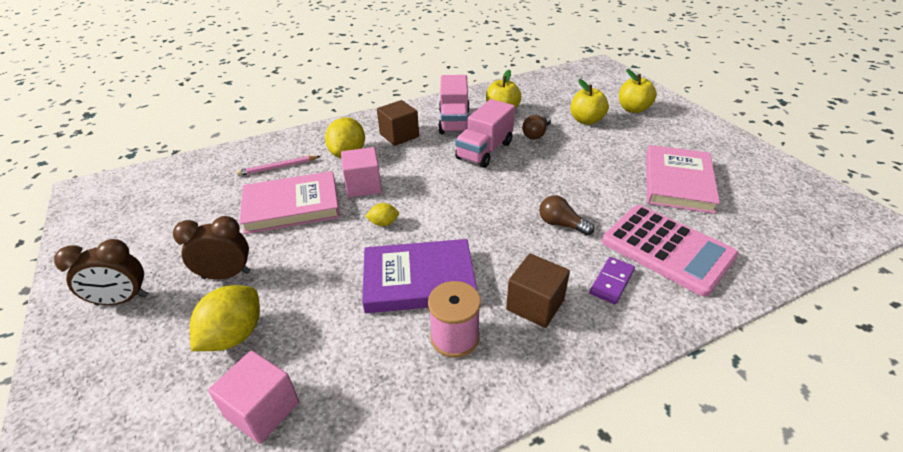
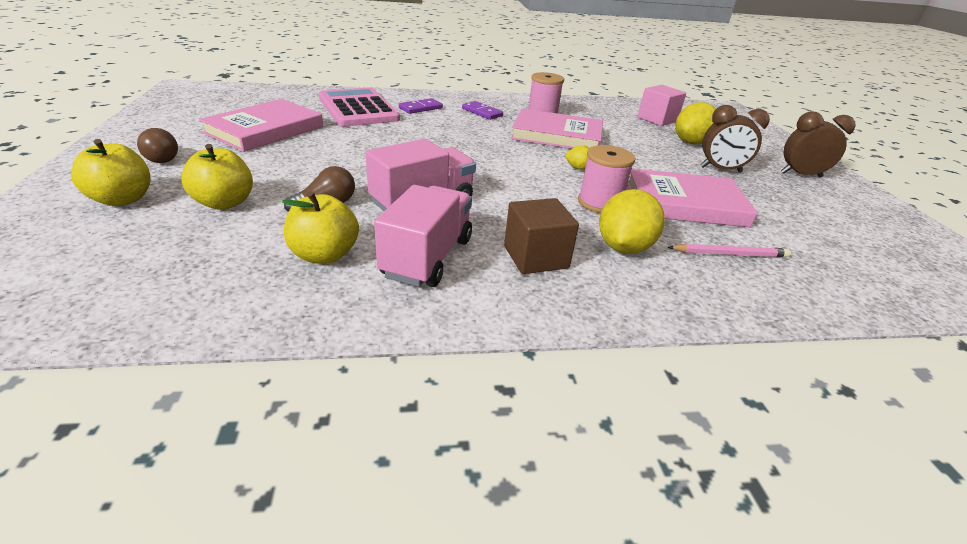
camera: 165 degrees left, 5 degrees down
pink cube [341,147,382,197] -> pink spool [578,145,636,213]
purple book [362,239,477,313] -> pink book [511,108,603,149]
brown cube [506,254,570,328] -> purple domino [462,101,503,120]
brown light bulb [539,195,594,236] -> brown light bulb moved to [137,128,178,163]

